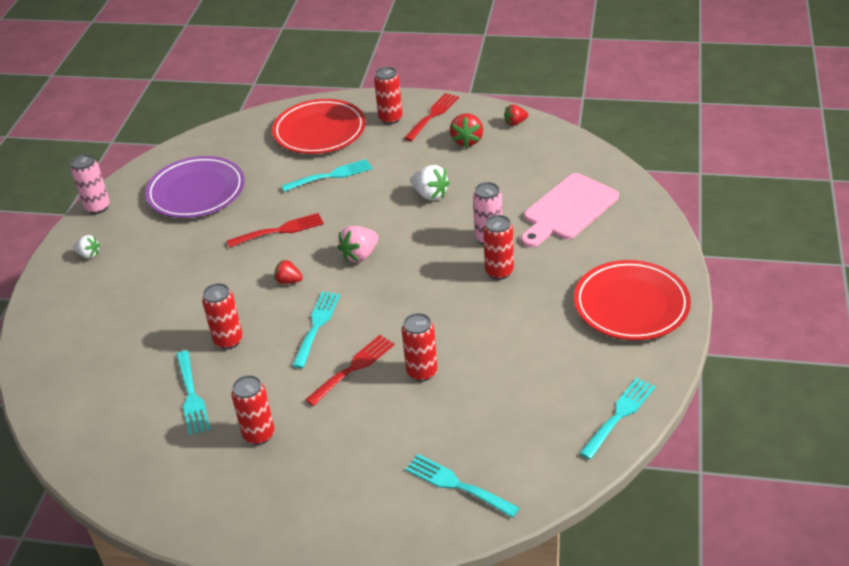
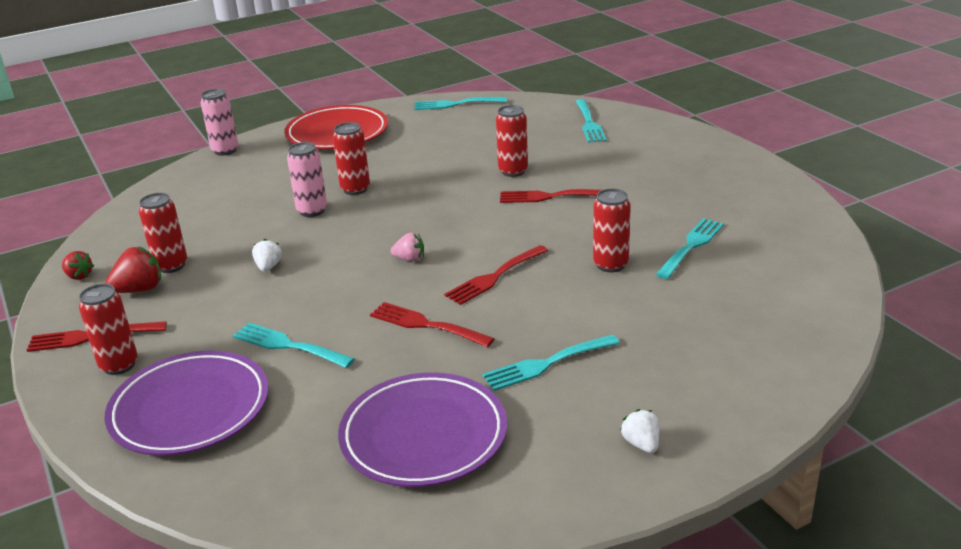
camera: 130 degrees left, 10 degrees down
pink can [71,154,110,214] -> pink can moved to [201,89,238,156]
red can [231,375,274,445] -> red can moved to [139,193,187,273]
red plate [272,99,366,154] -> purple plate [105,350,269,456]
red strawberry [274,260,303,284] -> red fork [444,245,548,305]
turquoise fork [292,292,340,368] -> turquoise fork moved to [483,334,620,391]
pink strawberry [337,226,378,262] -> pink strawberry [391,233,424,262], size x0.64
white strawberry [410,165,450,201] -> white strawberry [252,239,282,272], size x0.64
pink cutting board [521,173,619,247] -> none

